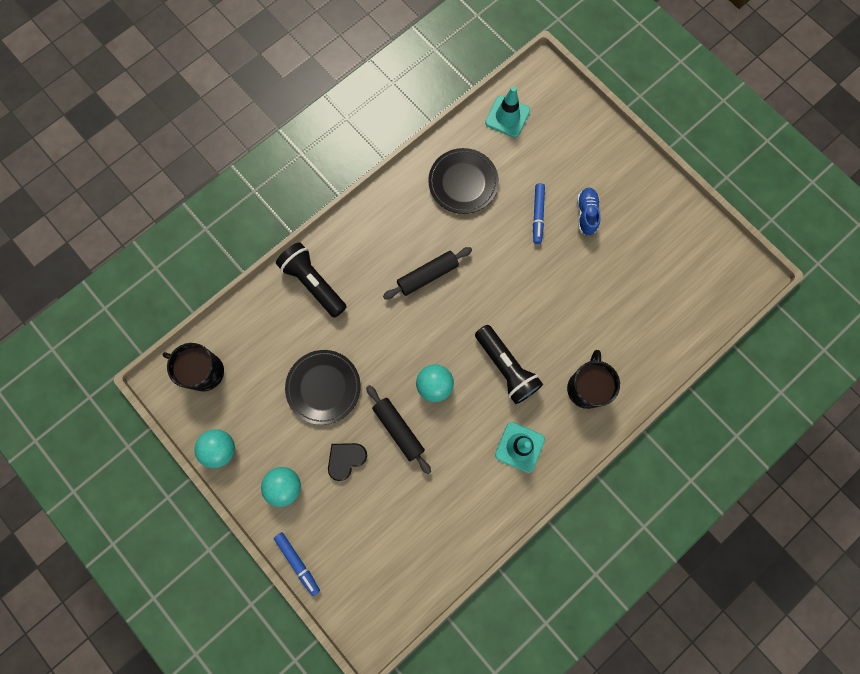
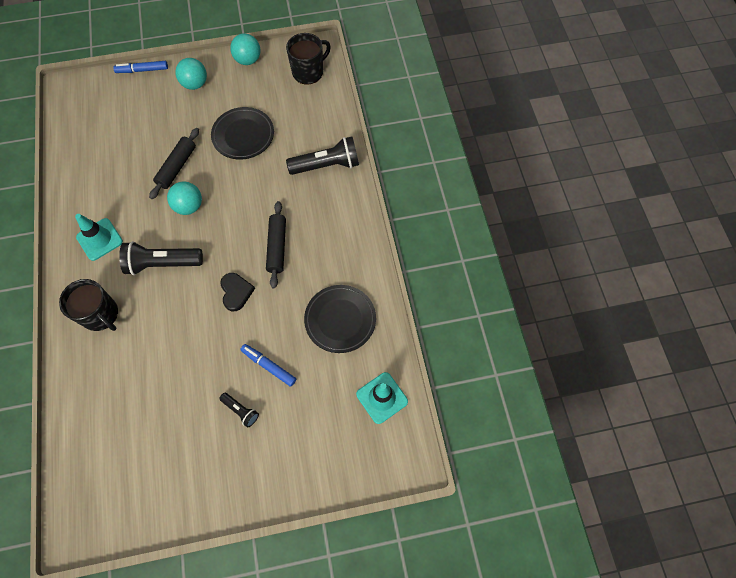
camera: 120 degrees right, 10 degrees down
black heart [328,443,367,481] -> black heart moved to [220,273,255,311]
black rolling pin [366,385,431,474] -> black rolling pin turned 60 degrees counterclockwise [149,128,199,199]
blue shoe [577,188,601,236] -> black flashlight [219,393,259,427]

